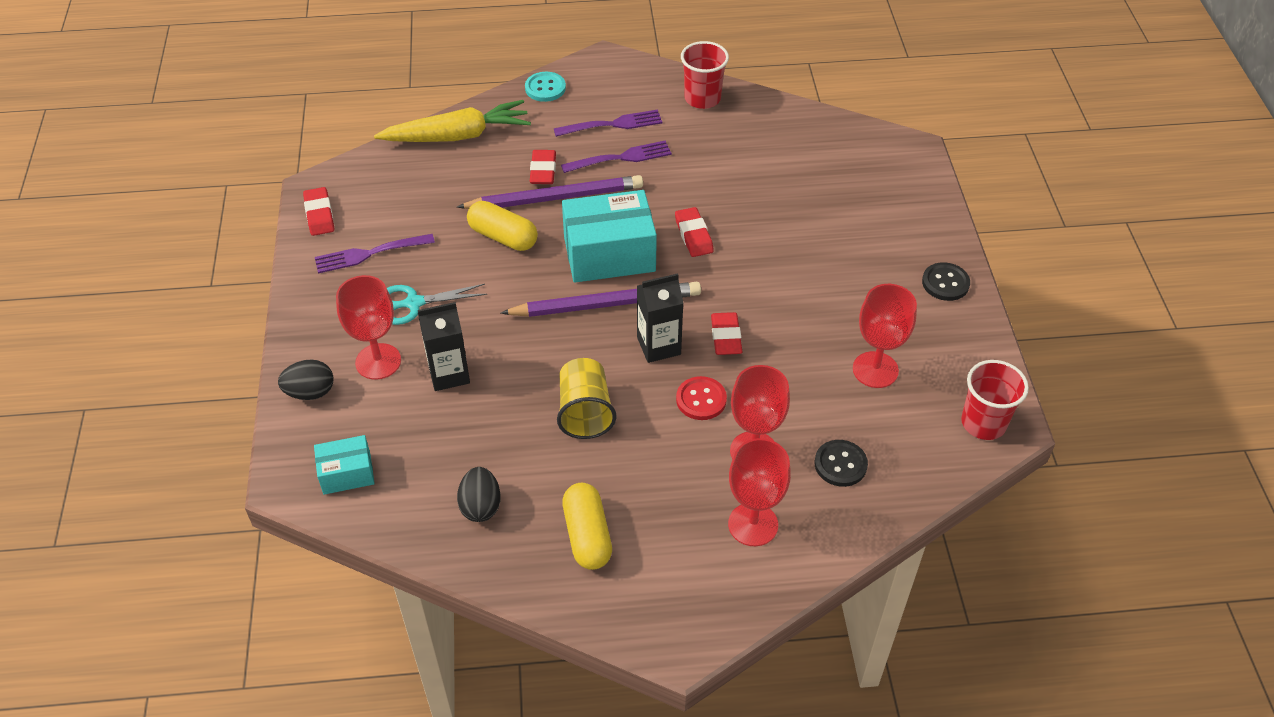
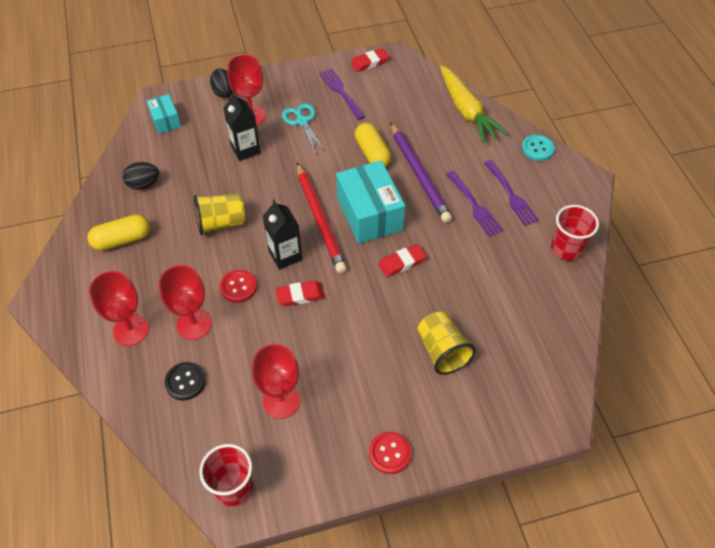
camera: 80 degrees right, 5 degrees up
yellow capsule [467,201,538,251] -> yellow capsule turned 45 degrees counterclockwise [355,123,391,167]
purple pencil [501,282,701,317] -> red pencil [297,162,347,273]
red eraser [530,150,556,184] -> none
black button [922,262,970,301] -> red button [369,432,411,474]
none -> yellow cup [417,312,476,375]

